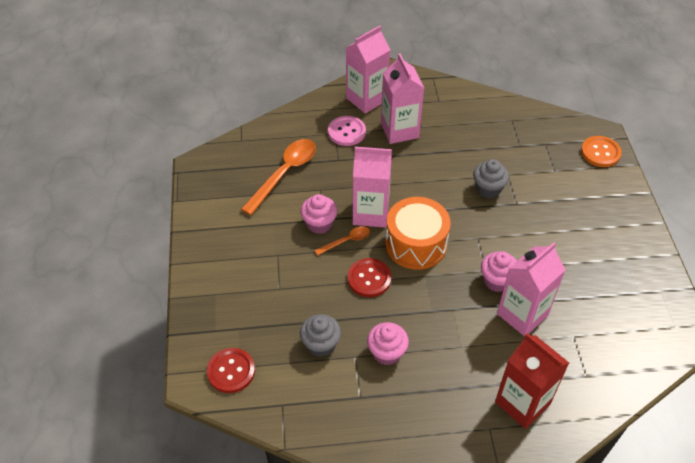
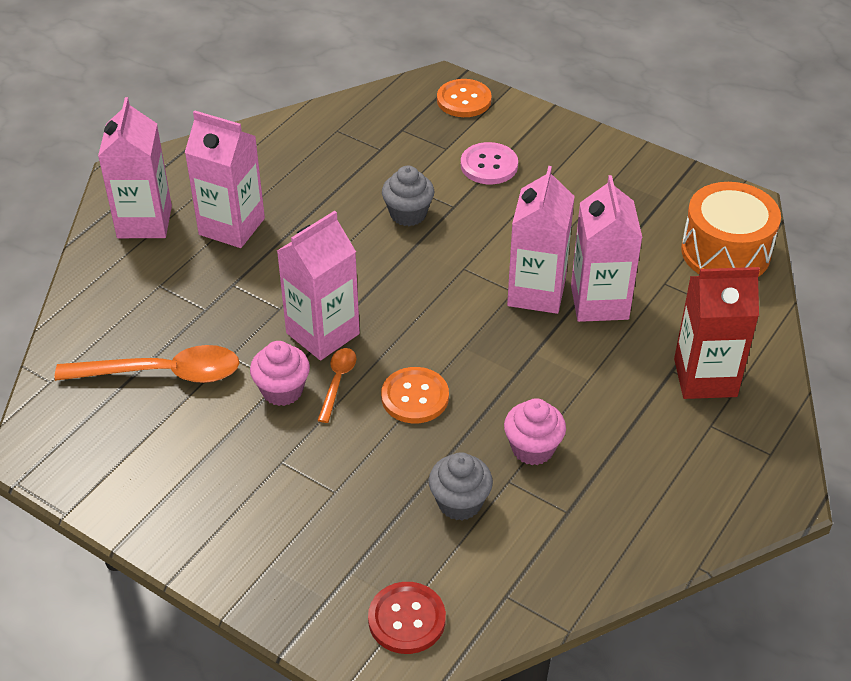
camera: 50 degrees left, 5 degrees down
orange spoon [241,139,316,215] -> orange spoon turned 105 degrees clockwise [54,345,239,383]
pink button [328,116,366,146] -> pink button moved to [461,142,518,184]
red button [348,258,392,297] -> orange button [381,367,449,423]
orange drum [385,197,451,270] -> orange drum moved to [681,182,781,277]
pink cupcake [481,251,517,292] -> pink carton [507,166,575,314]

